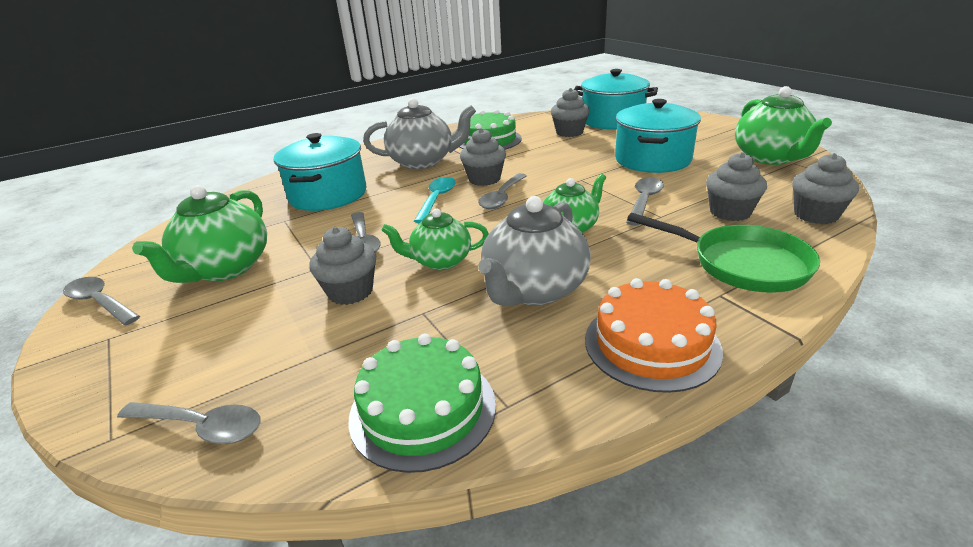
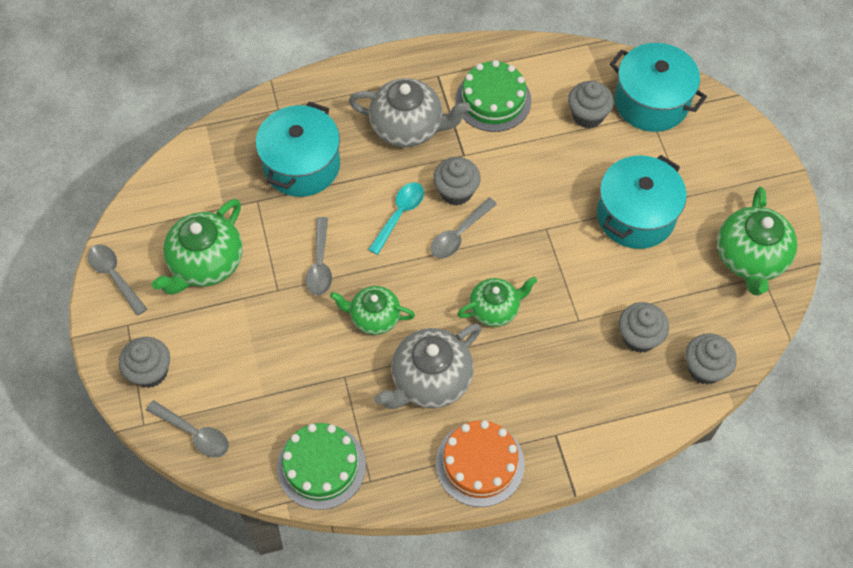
camera: 15 degrees right, 30 degrees up
grey cupcake [309,227,376,305] -> grey cupcake moved to [119,337,170,388]
grey spoon [626,177,664,226] -> none
green pan [627,213,820,293] -> none

